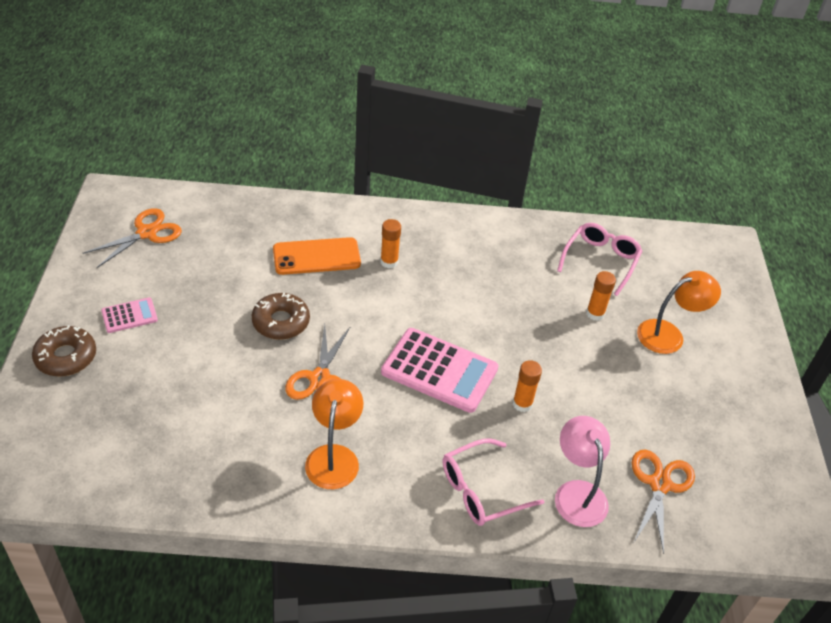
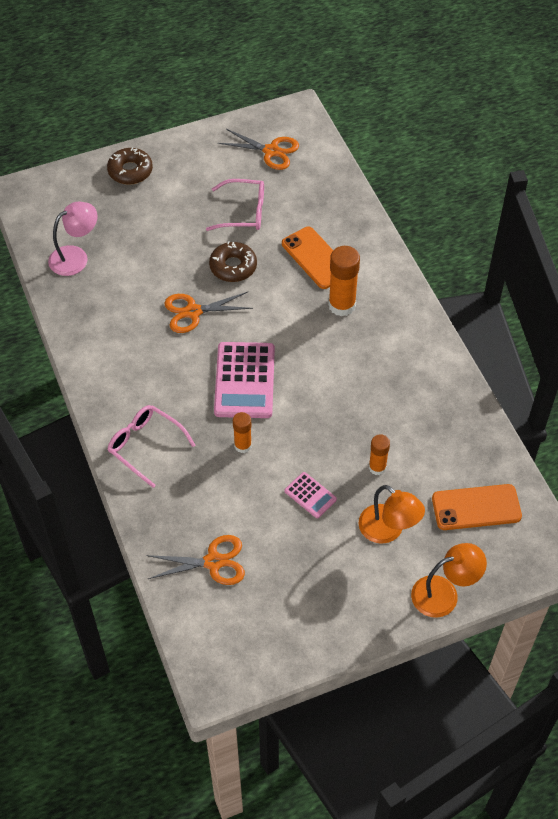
camera: 70 degrees right, 10 degrees up
pink calculator [101,298,158,333] -> pink calculator moved to [284,472,337,518]
orange lamp [305,379,363,489] -> orange lamp moved to [411,543,487,618]
orange glue stick [380,219,401,268] -> orange glue stick [328,246,360,316], size x1.68
pink lamp [555,416,610,527] -> pink lamp moved to [48,202,98,276]
pink glasses [557,223,642,296] -> pink glasses moved to [206,179,264,231]
none -> orange phone [432,484,522,530]

